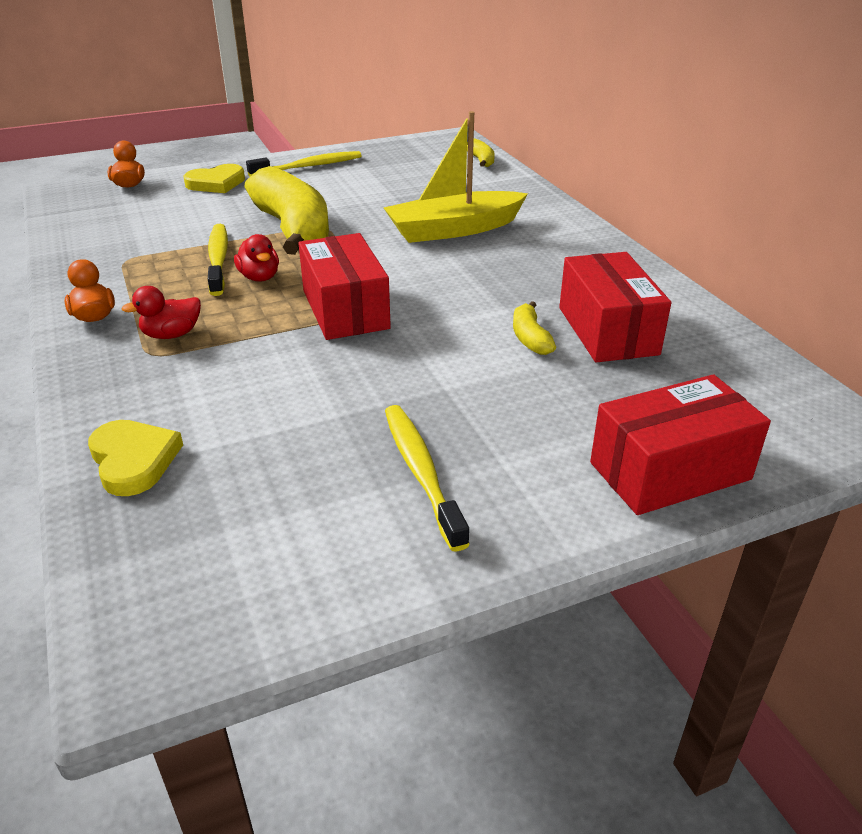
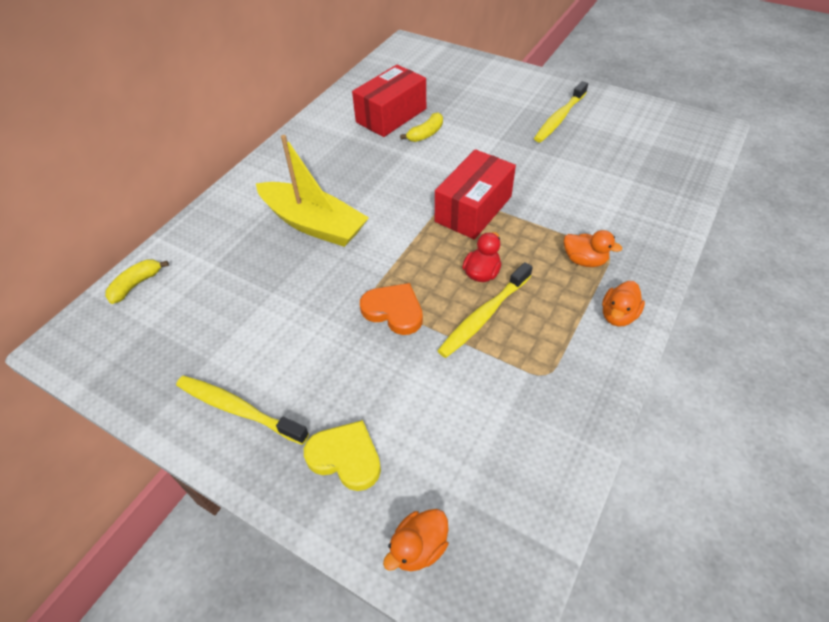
camera: 125 degrees left, 15 degrees up
yellow heart [88,420,183,496] -> none
red duck [121,286,201,339] -> orange duck [564,230,622,267]
yellow banana [244,166,329,255] -> orange heart [360,283,423,335]
red box [590,374,771,515] -> none

